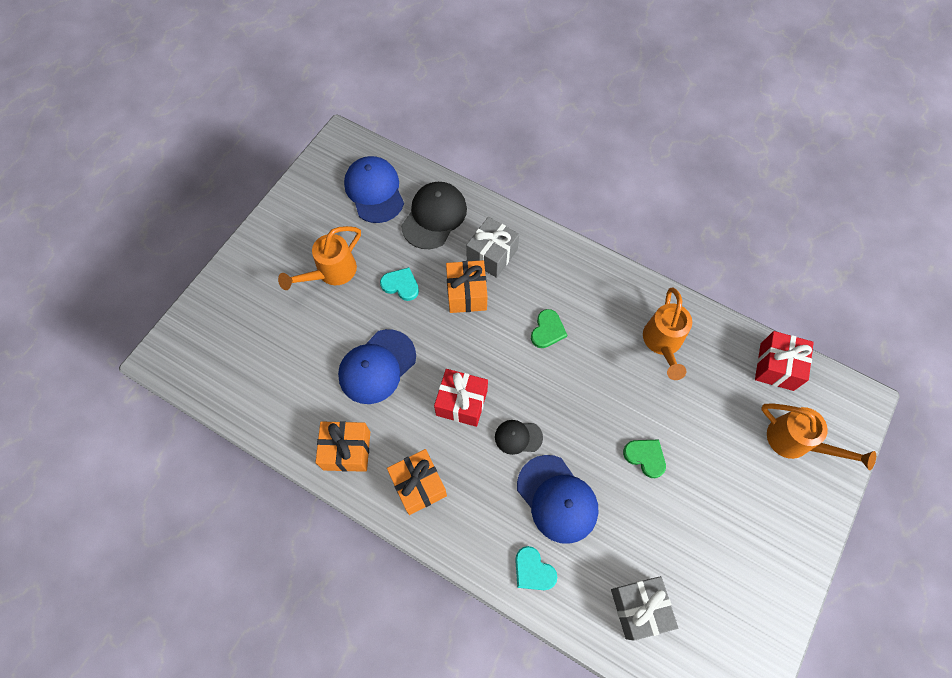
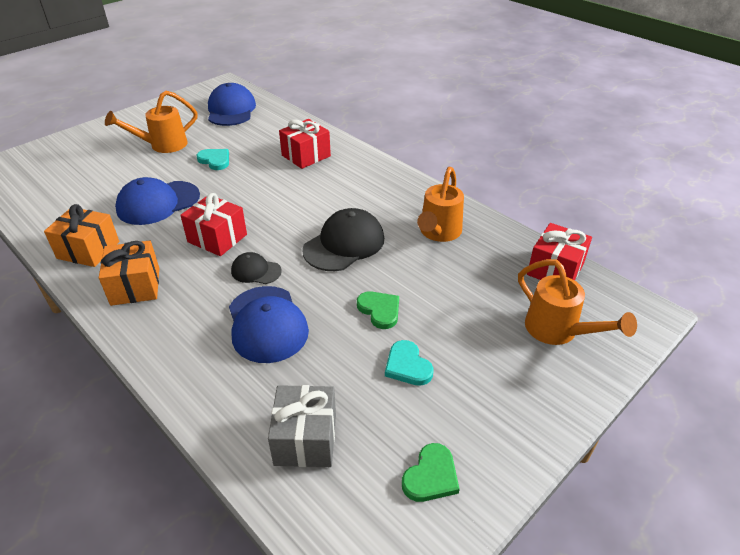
camera: 15 degrees right, 25 degrees down
black cap [401,182,467,249] -> black cap moved to [302,208,384,271]
orange gift [446,260,487,313] -> none
grey gift [466,217,519,278] -> red gift [279,119,331,169]
turquoise heart [515,546,557,590] -> turquoise heart moved to [385,340,434,386]
green heart [531,309,567,348] -> green heart moved to [402,443,460,502]

